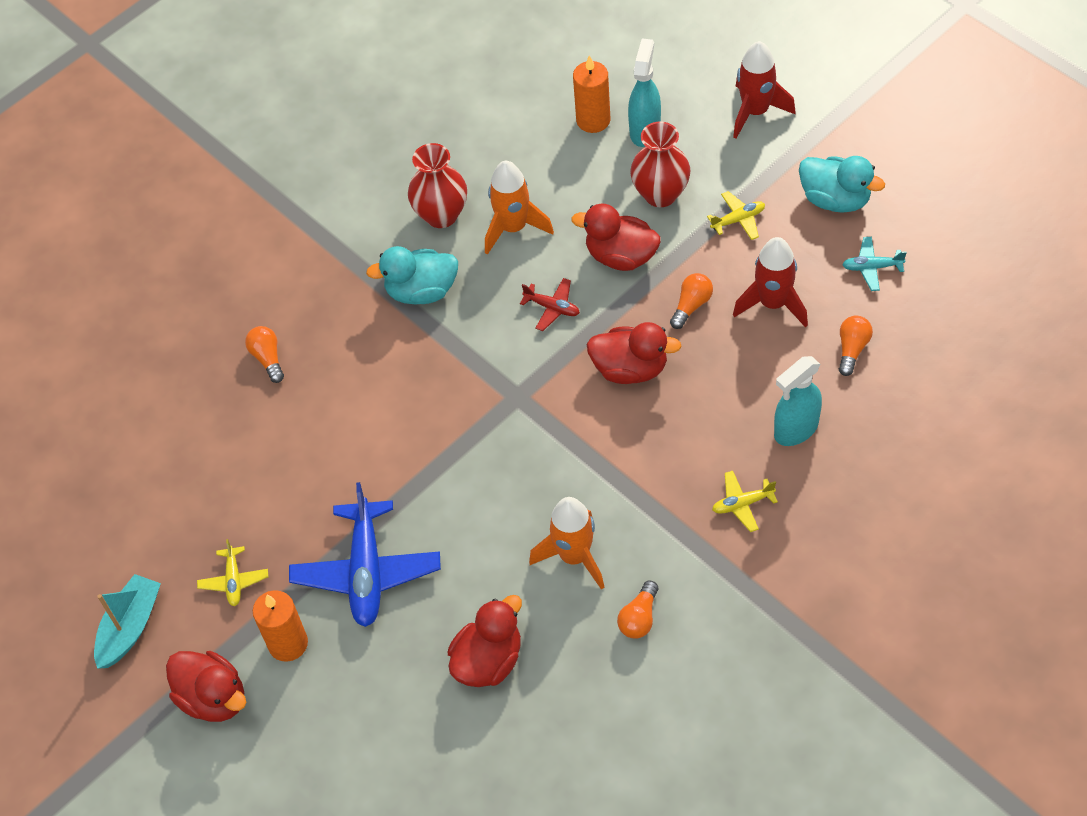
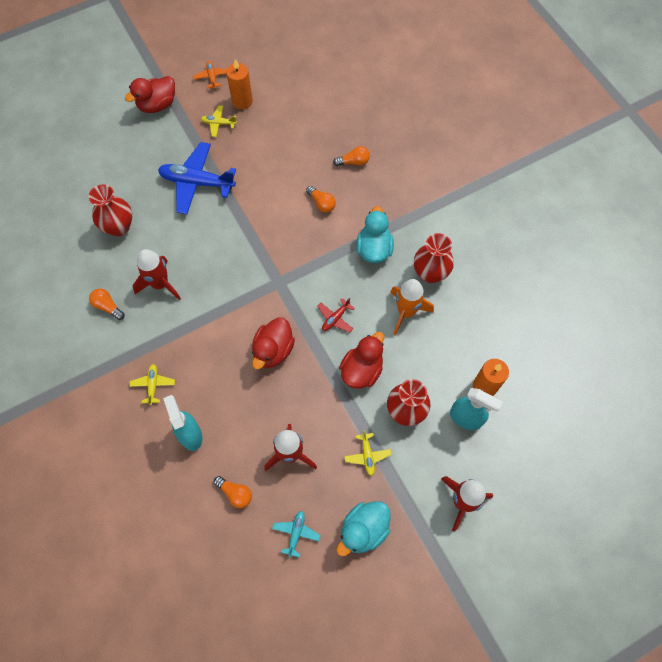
camera: 100 degrees right, 10 degrees up
turquoise boat [94,574,161,669] -> orange plane [193,61,227,89]
orange candle [253,590,308,662] -> orange candle moved to [226,59,253,109]
red duck [448,595,522,687] -> red vase [89,185,132,236]
orange rocket [529,497,604,590] -> red rocket [132,249,181,300]
orange light bulb [670,273,713,329] -> orange light bulb moved to [306,186,336,213]

